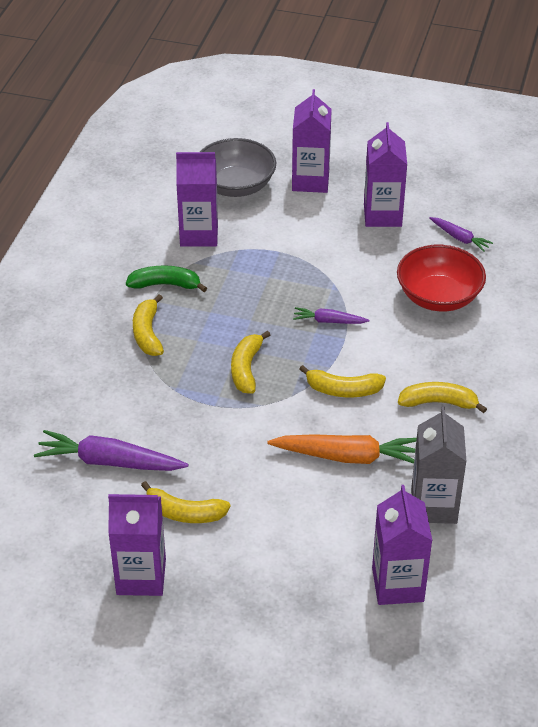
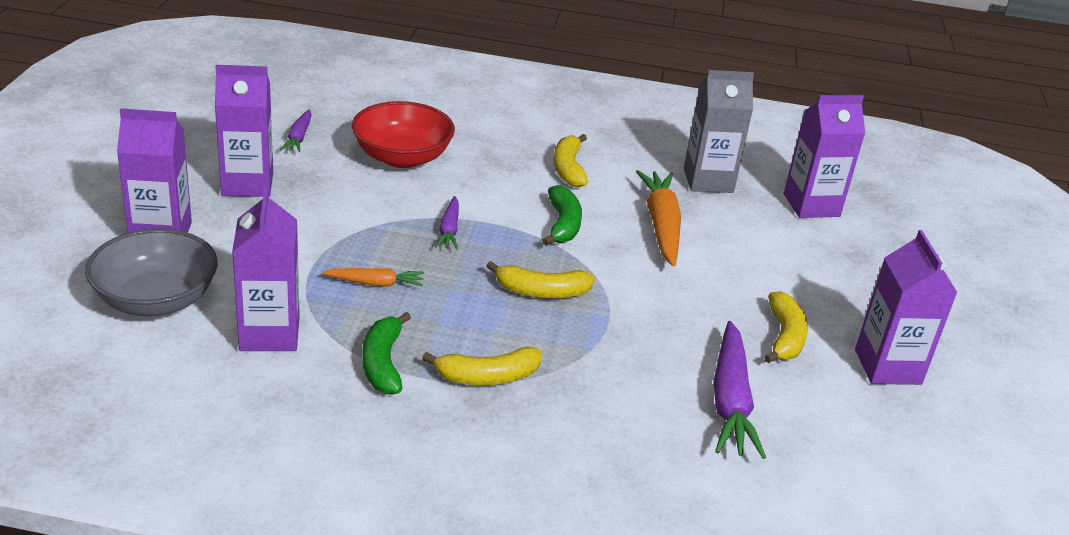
camera: 100 degrees left, 10 degrees down
yellow banana [299,365,386,397] -> green banana [542,185,582,246]
purple carrot [430,217,493,252] -> purple carrot turned 150 degrees clockwise [280,109,312,153]
none -> orange carrot [322,268,424,287]

